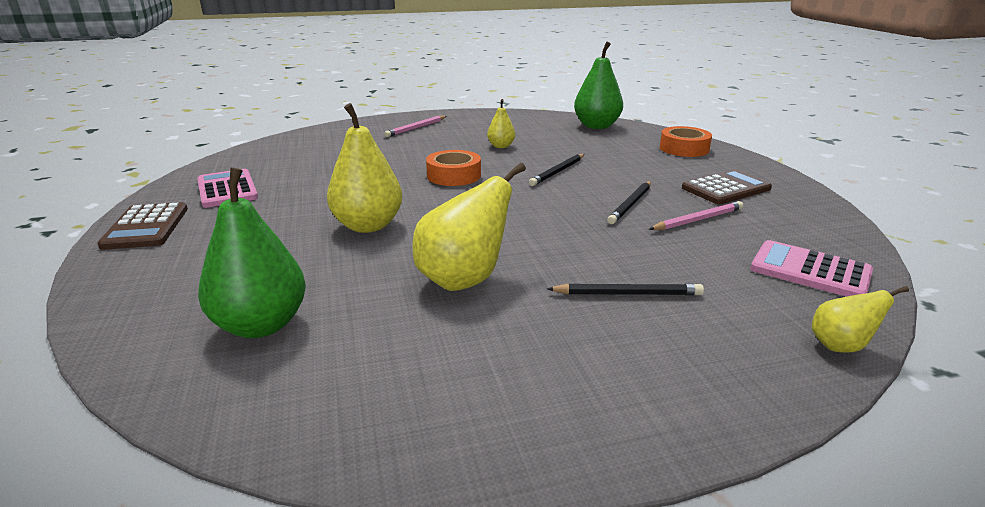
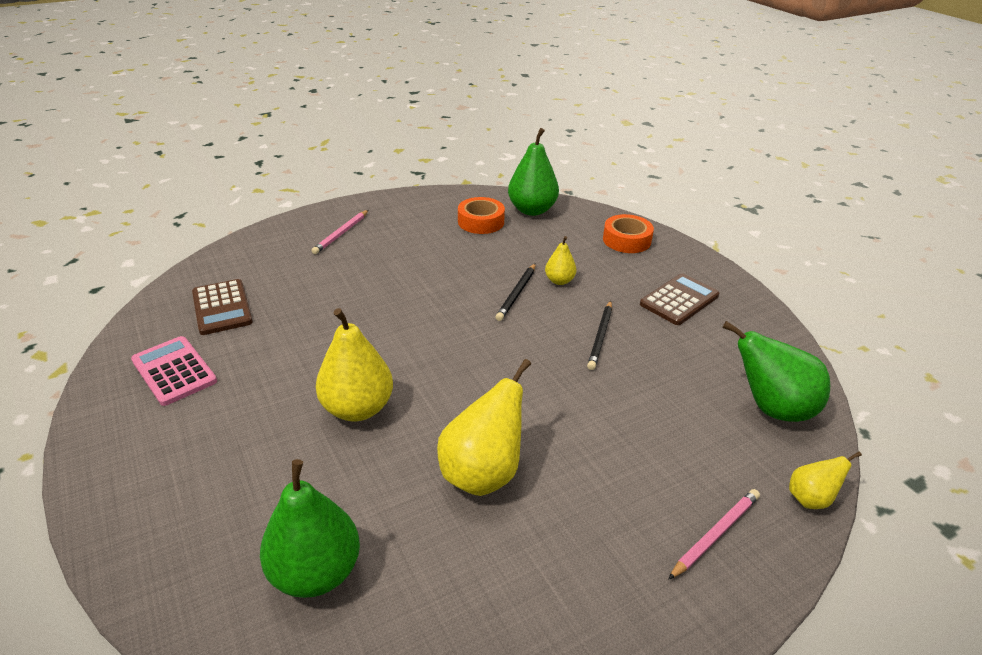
camera: 15 degrees left, 10 degrees up
brown calculator [97,202,188,250] -> brown calculator moved to [192,279,253,335]
orange tape [426,150,481,186] -> orange tape moved to [458,197,505,234]
yellow pear [487,99,515,148] -> yellow pear moved to [545,236,577,285]
black pencil [547,284,704,295] -> none
pink pencil [649,201,743,230] -> pink pencil moved to [668,489,760,580]
pink calculator [750,240,873,297] -> green pear [723,321,830,422]

